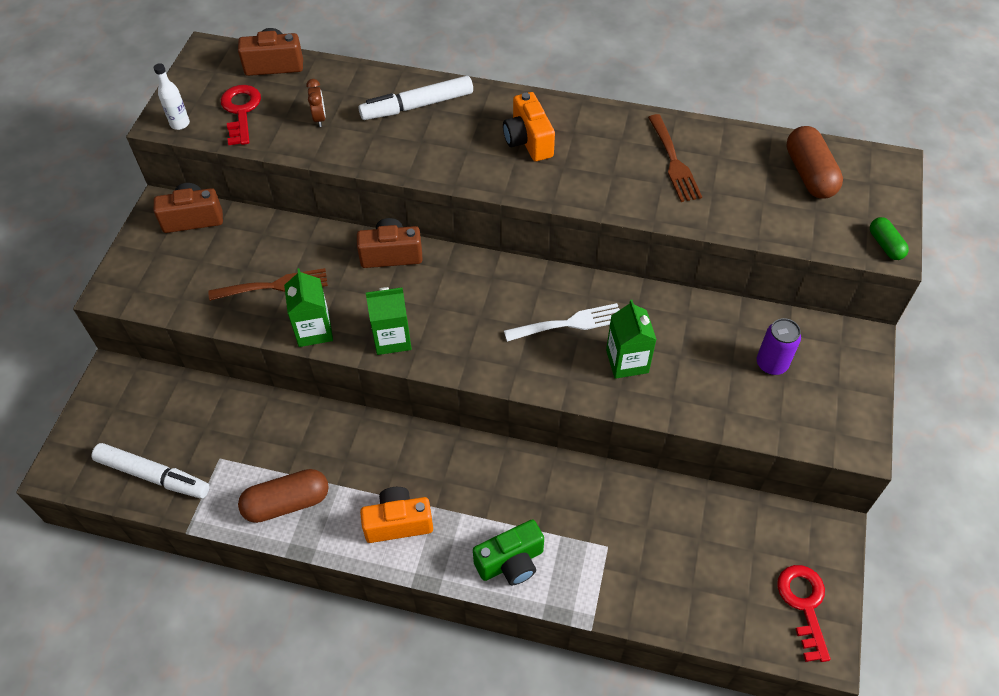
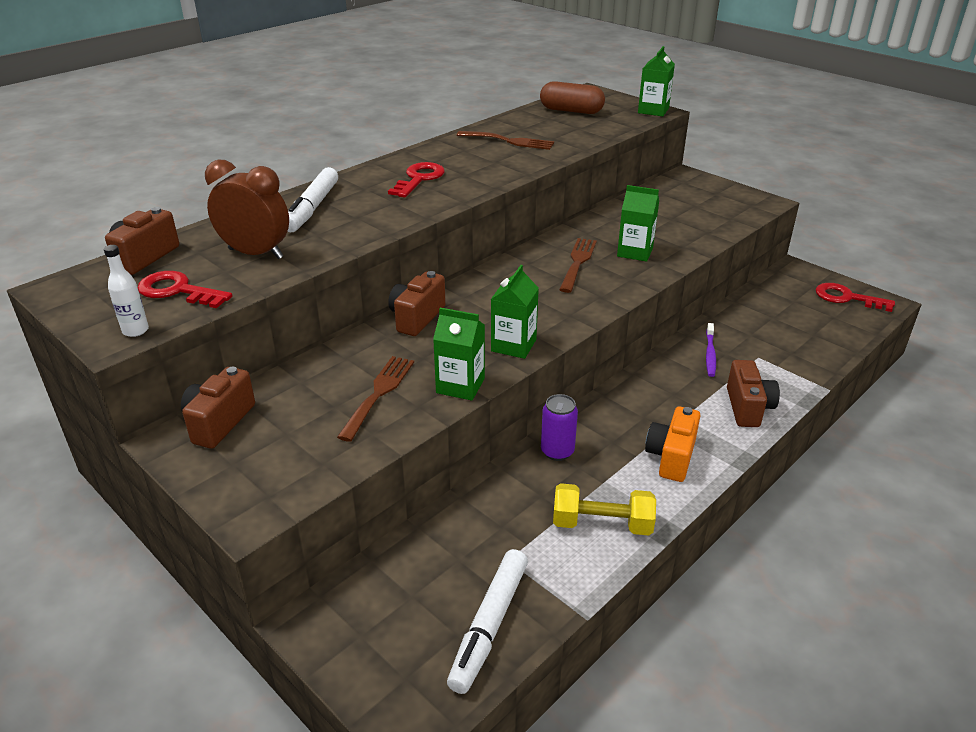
camera: 60 degrees left, 20 degrees down
white marker [92,443,210,499] -> white marker turned 150 degrees clockwise [447,549,528,694]
brown capsule [238,469,329,523] -> yellow dumbbell [553,483,656,536]
brown clock [306,79,326,127] -> brown clock [205,160,289,259], size x2.07
green camera [473,519,544,585] -> brown camera [727,360,780,427]
orange camera [503,92,555,161] -> red key [388,162,445,198]
white fork [504,303,620,342] -> brown fork [559,238,597,293]
purple can [757,318,801,375] -> purple can moved to [541,394,578,461]
green capsule [870,217,909,260] -> green carton [638,46,675,116]
none -> purple toothbrush [706,323,716,377]

